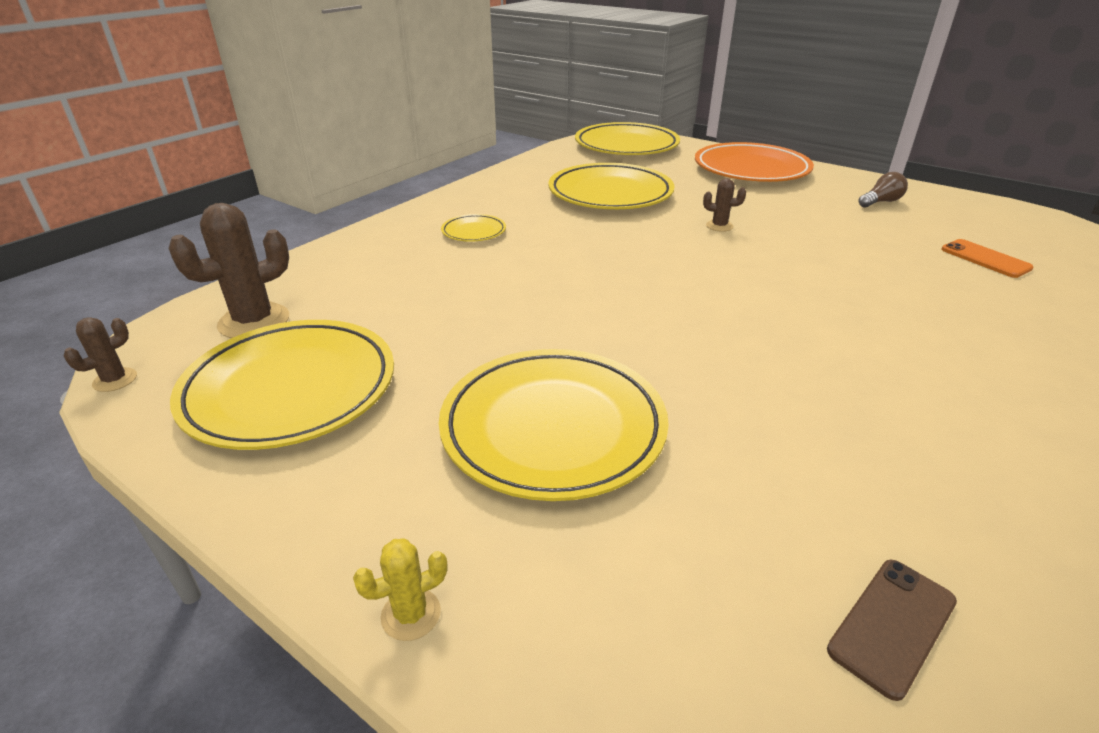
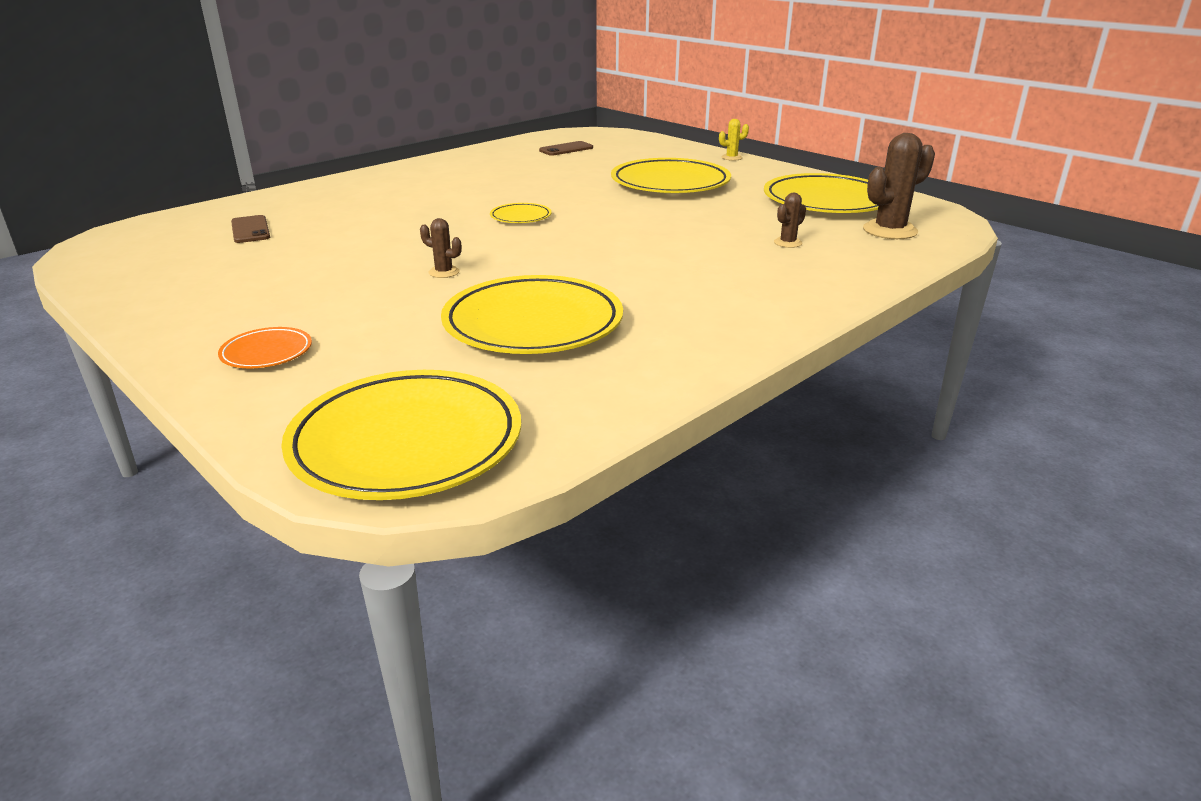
camera: 170 degrees left, 5 degrees down
brown cactus [64,317,137,392] -> brown cactus moved to [774,193,806,248]
yellow plate [441,214,506,242] -> yellow plate moved to [490,203,551,223]
orange plate [695,142,814,182] -> orange plate [218,327,312,368], size x0.46
brown light bulb [859,172,908,208] -> none
orange phone [941,239,1033,278] -> brown phone [231,215,270,243]

